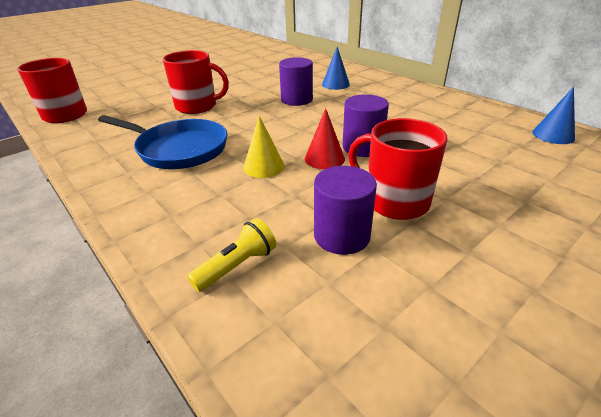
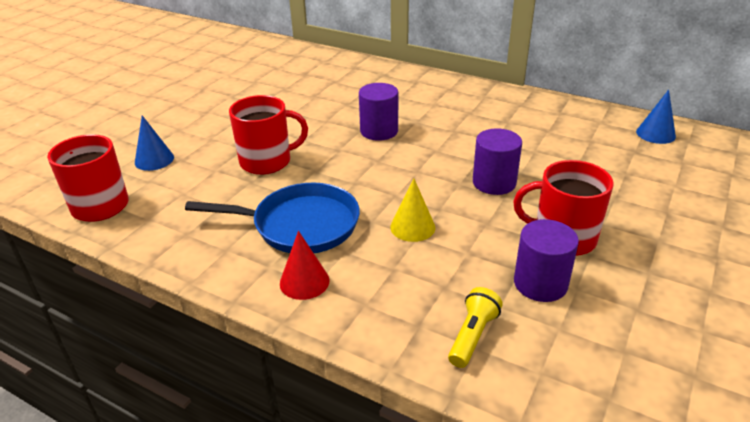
camera: 20 degrees left, 0 degrees up
red cone [305,108,345,169] -> red cone moved to [280,231,329,300]
blue cone [322,47,350,90] -> blue cone moved to [135,115,174,171]

